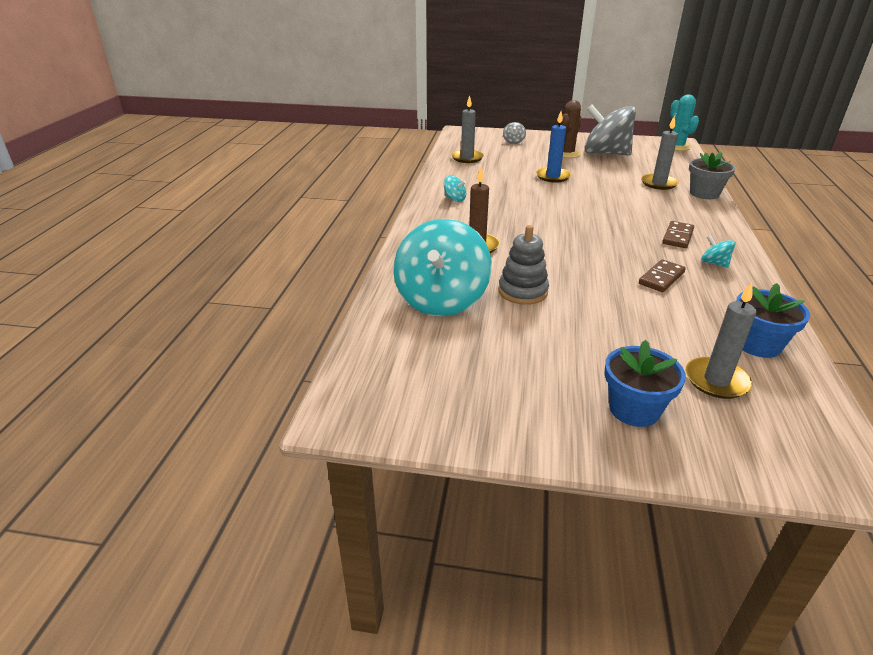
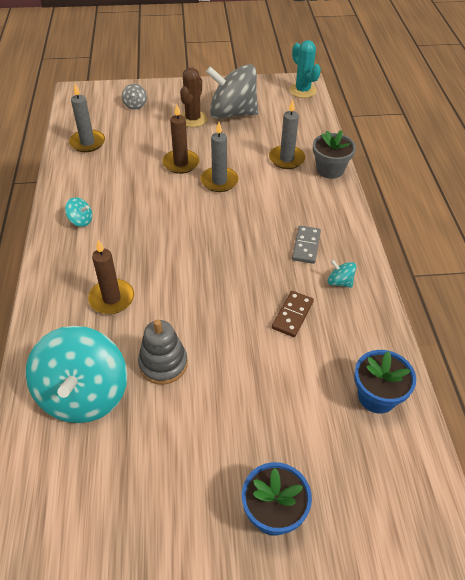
camera: 15 degrees left, 15 degrees up
blue candle [536,111,571,183] -> brown candle [162,104,199,174]
brown domino [662,221,694,248] -> grey domino [292,225,321,264]
grey candle [685,282,756,399] -> grey candle moved to [201,122,238,192]

